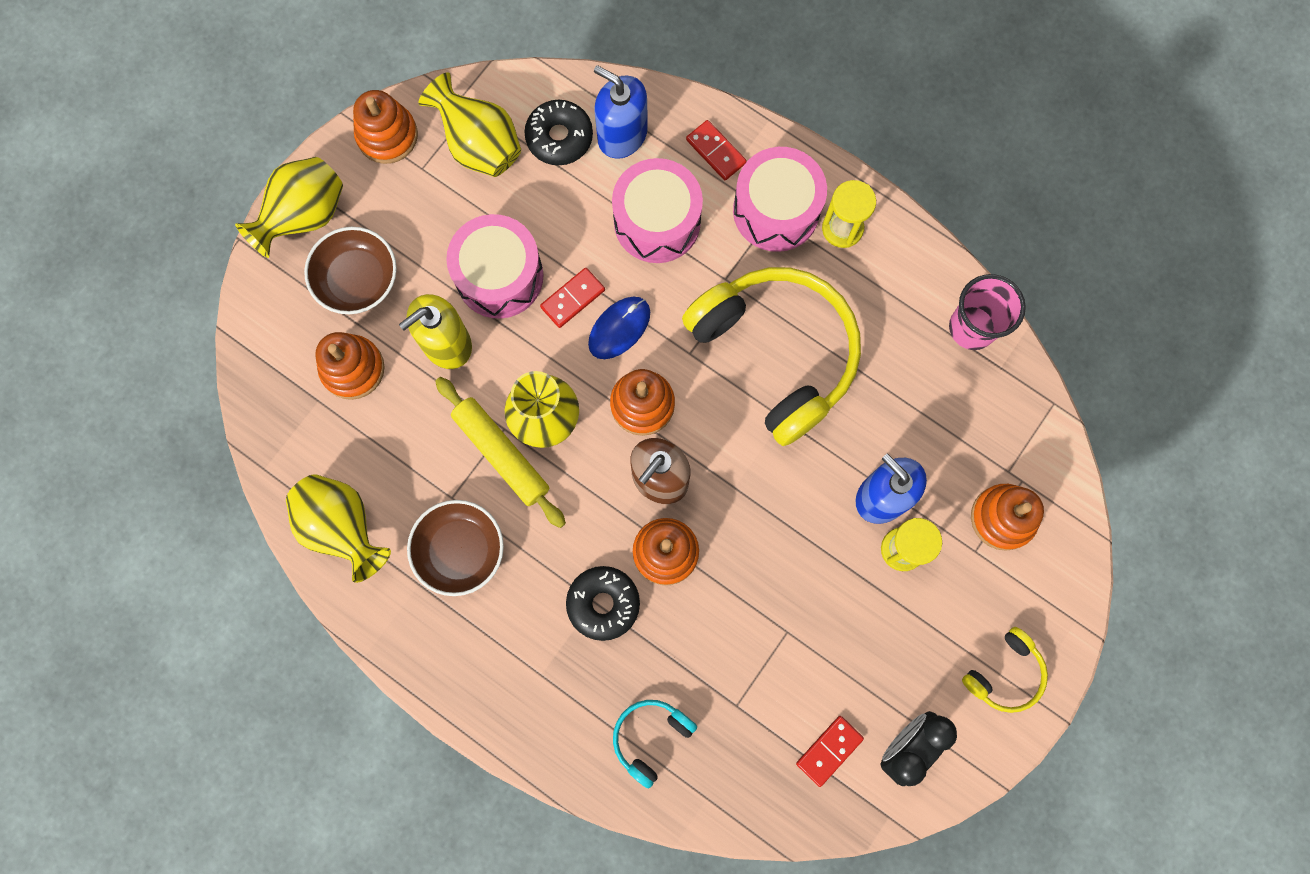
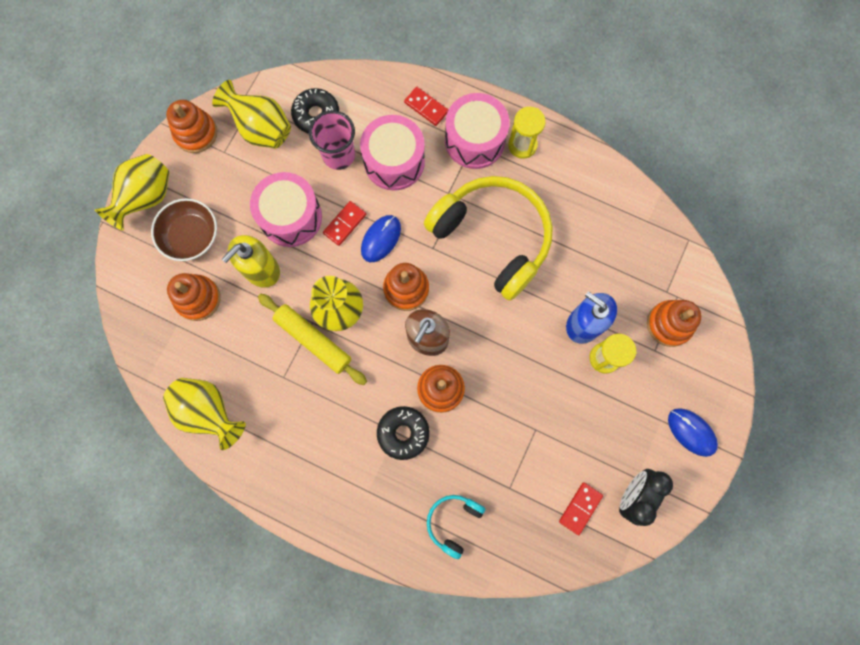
camera: 10 degrees left, 0 degrees up
brown bowl [407,500,504,596] -> none
blue soap dispenser [594,65,648,159] -> none
pink cup [949,274,1026,350] -> pink cup moved to [309,110,355,170]
yellow headphones [962,627,1048,713] -> blue mouse [668,408,718,457]

